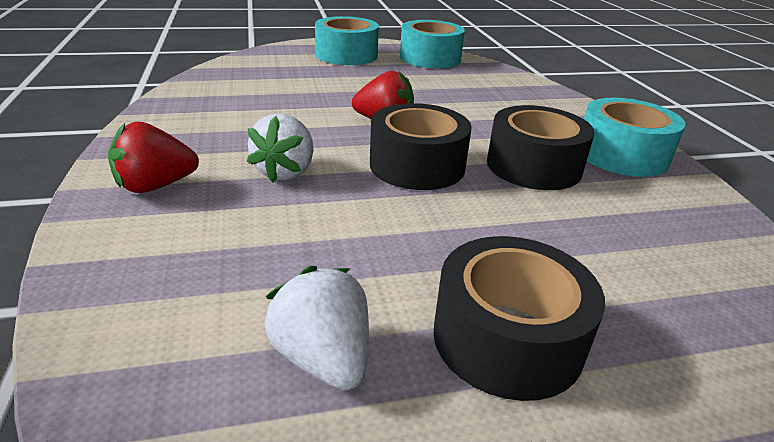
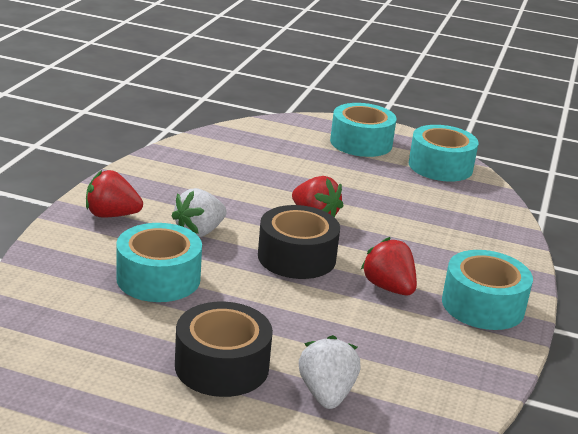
camera: 30 degrees right, 5 degrees down
white strawberry [265,266,369,391] -> white strawberry moved to [299,335,360,409]
black tape [487,105,595,190] -> red strawberry [361,237,417,295]
none -> turquoise tape [116,223,202,302]

